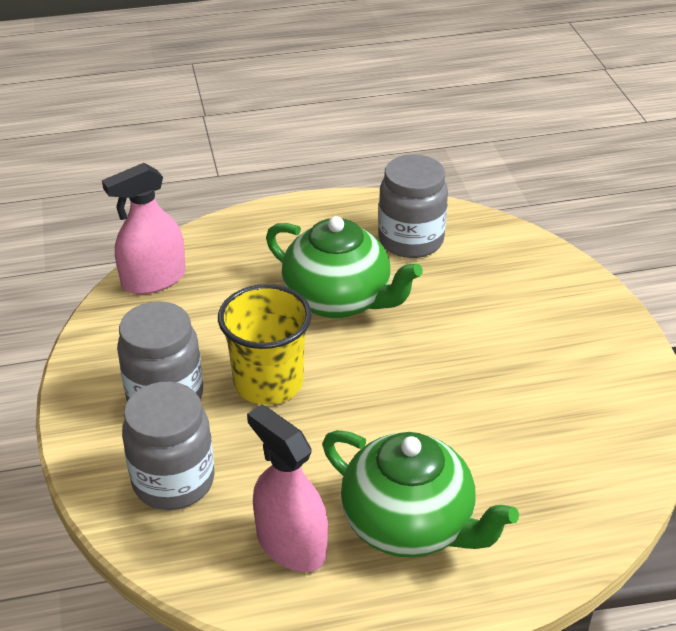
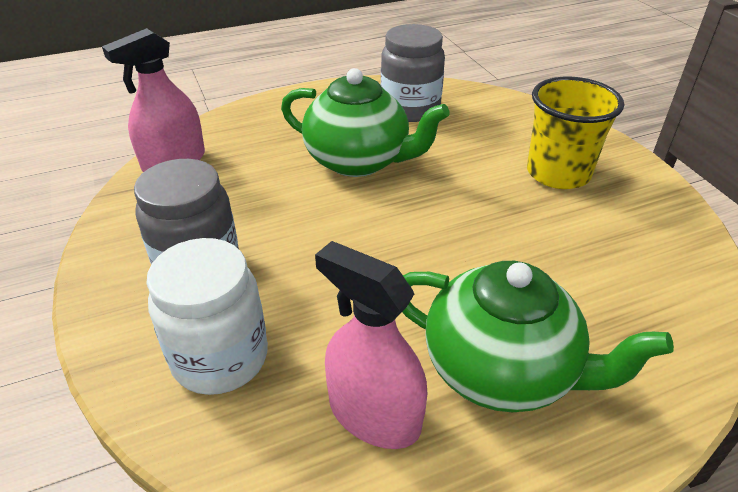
camera: 10 degrees left, 0 degrees up
grey jar [122,382,215,510] -> white jar [146,238,268,395]
yellow cup [218,284,312,405] -> yellow cup moved to [527,77,624,189]

